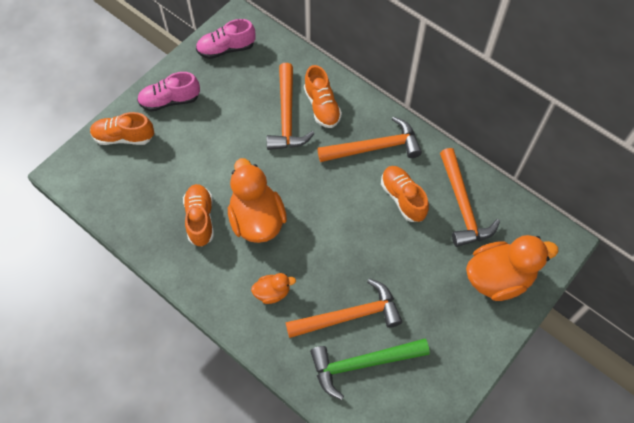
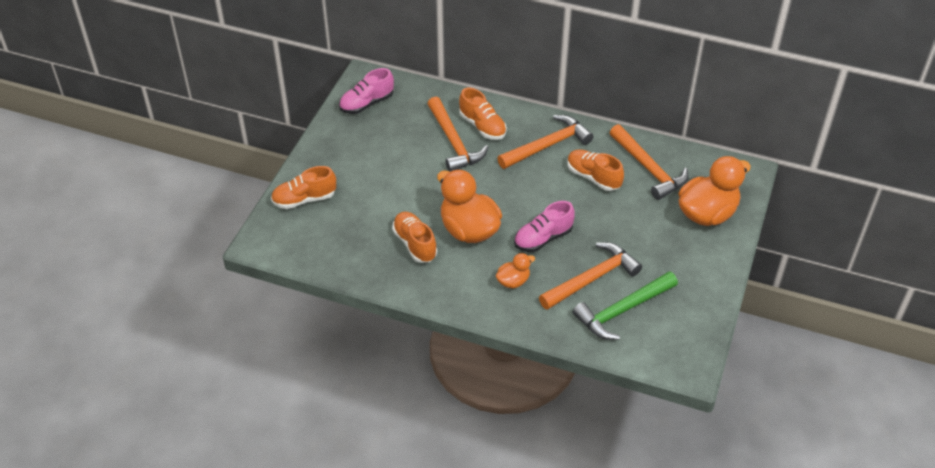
camera: 20 degrees left, 15 degrees down
pink shoe [137,72,200,112] -> pink shoe moved to [514,201,575,252]

